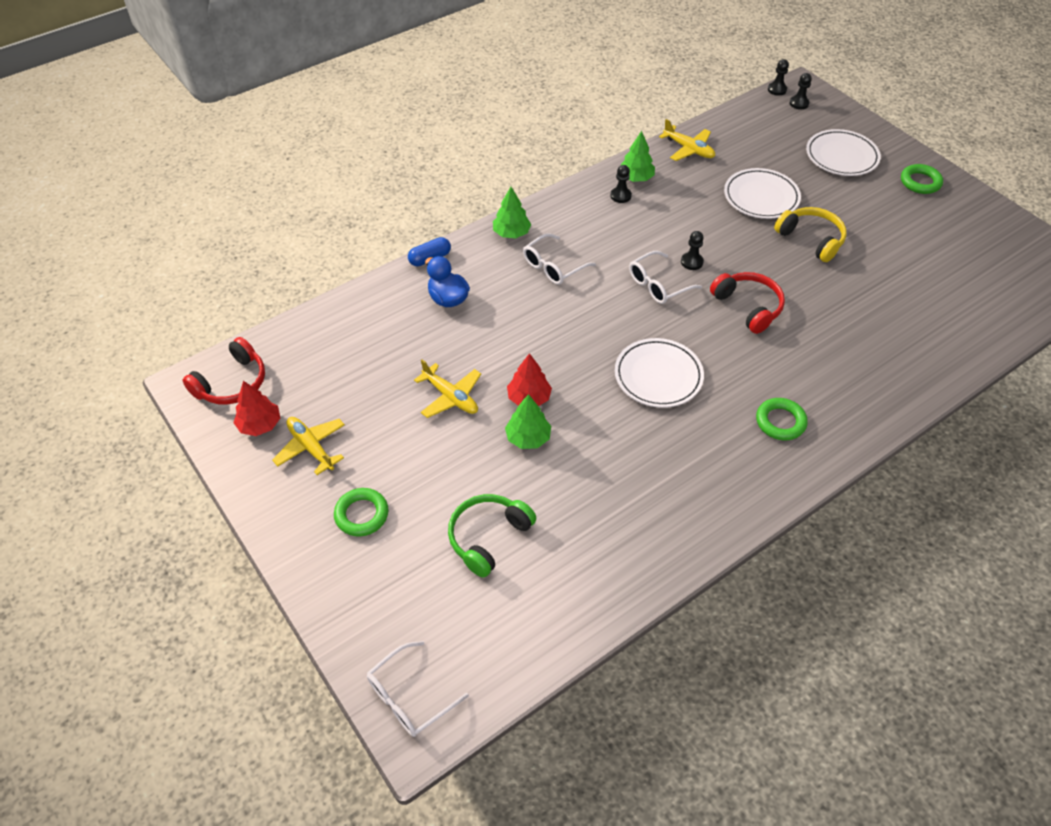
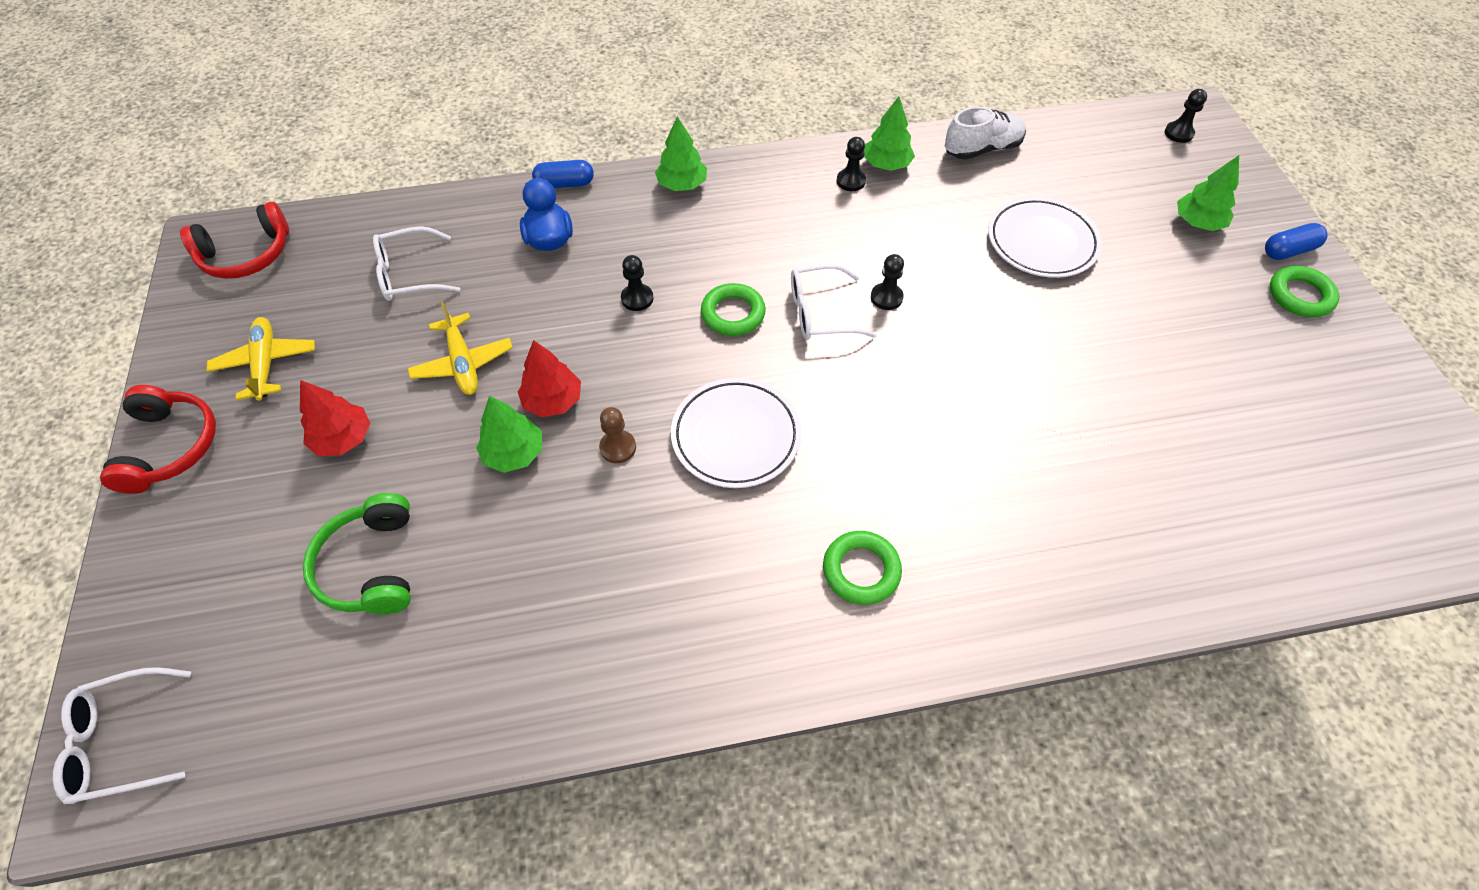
camera: 25 degrees right, 5 degrees up
red tree [234,381,280,436] -> red tree moved to [300,380,370,456]
green ring [334,488,389,536] -> green ring moved to [701,283,766,336]
green headphones [448,494,536,577] -> green headphones turned 75 degrees counterclockwise [303,493,410,615]
white glasses [523,233,596,285] -> white glasses moved to [373,226,460,301]
yellow plane [659,119,715,161] -> white shoe [945,106,1026,160]
red headphones [710,272,785,334] -> red headphones moved to [100,385,216,494]
black pawn [768,59,789,95] -> black pawn moved to [621,255,653,311]
yellow headphones [774,207,847,262] -> none
white plate [806,129,881,176] -> green tree [1177,155,1239,231]
none -> brown pawn [599,407,636,463]
none -> blue capsule [1265,223,1328,260]

